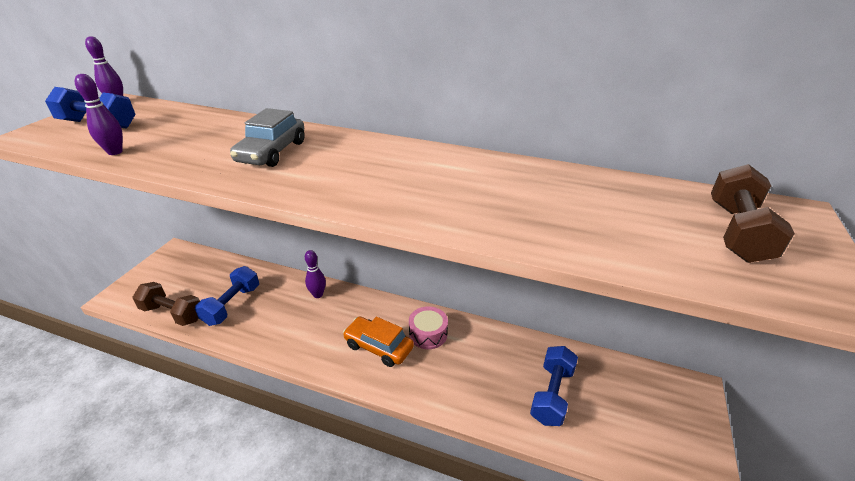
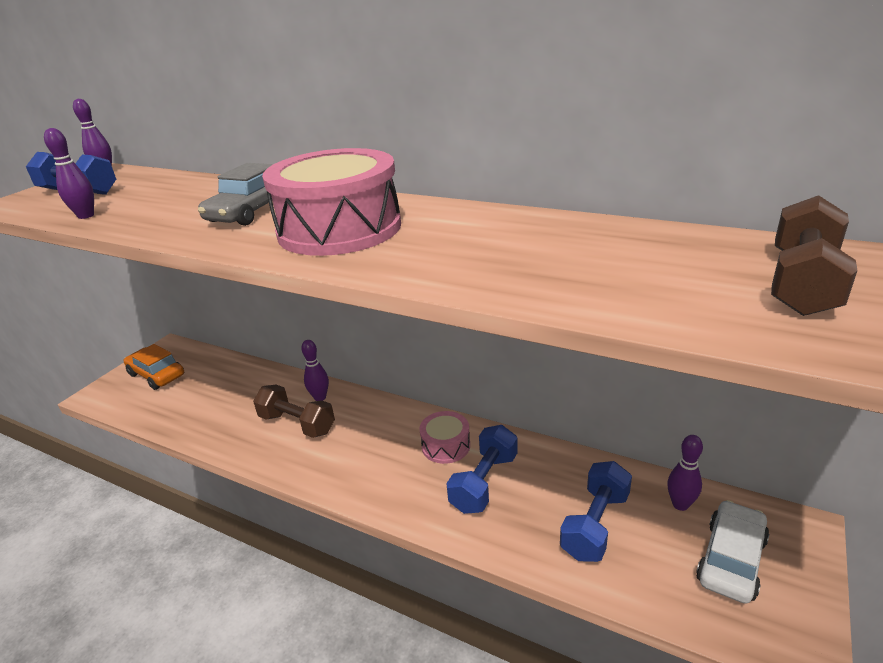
camera: 10 degrees right, 5 degrees down
brown dumbbell [132,282,200,326] -> brown dumbbell moved to [253,385,335,438]
blue dumbbell [195,266,259,326] -> blue dumbbell moved to [446,425,518,514]
orange car [343,317,414,367] -> orange car moved to [124,344,184,390]
none -> pink drum [262,148,401,256]
none -> purple bowling pin [667,435,703,511]
none -> white car [696,500,769,604]

